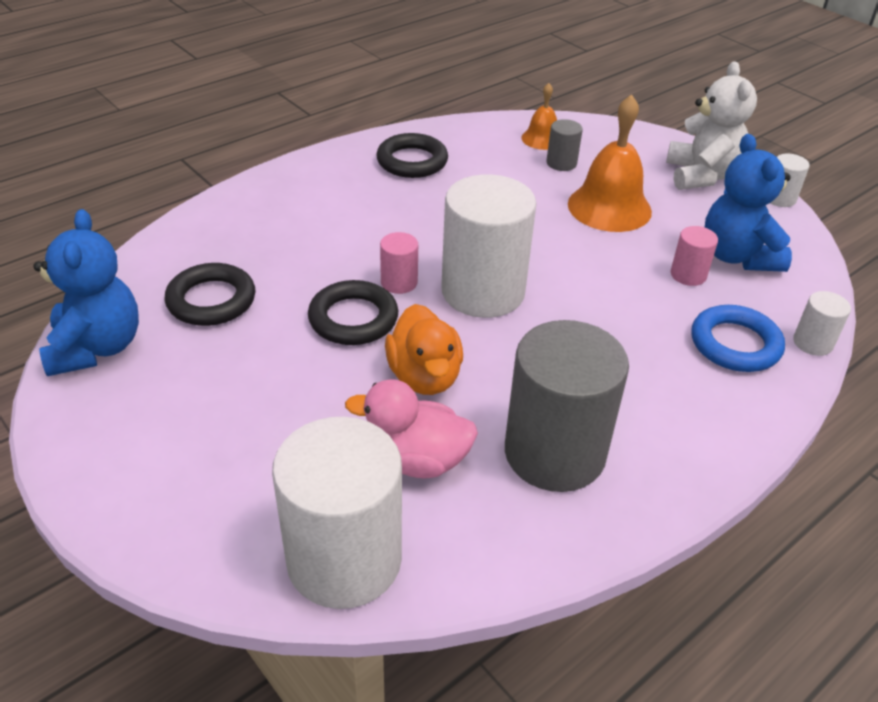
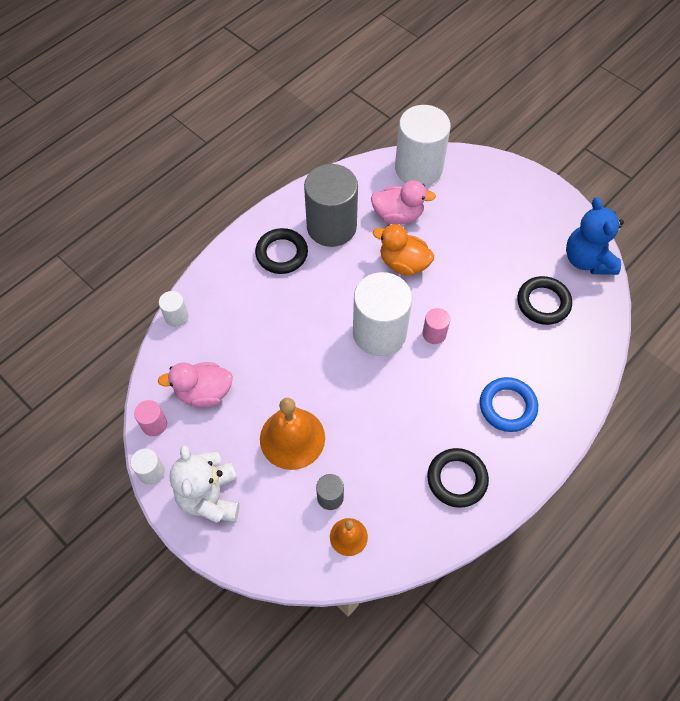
camera: 175 degrees right, 20 degrees up
black ring [308,280,398,345] -> black ring moved to [255,228,308,274]
orange duck [385,304,463,395] -> orange duck turned 45 degrees counterclockwise [373,224,434,276]
pink cylinder [671,226,718,286] -> pink cylinder moved to [134,400,167,436]
blue ring [691,305,785,372] -> blue ring moved to [480,377,538,432]
blue teddy bear [705,134,792,272] -> pink duck [158,362,233,407]

